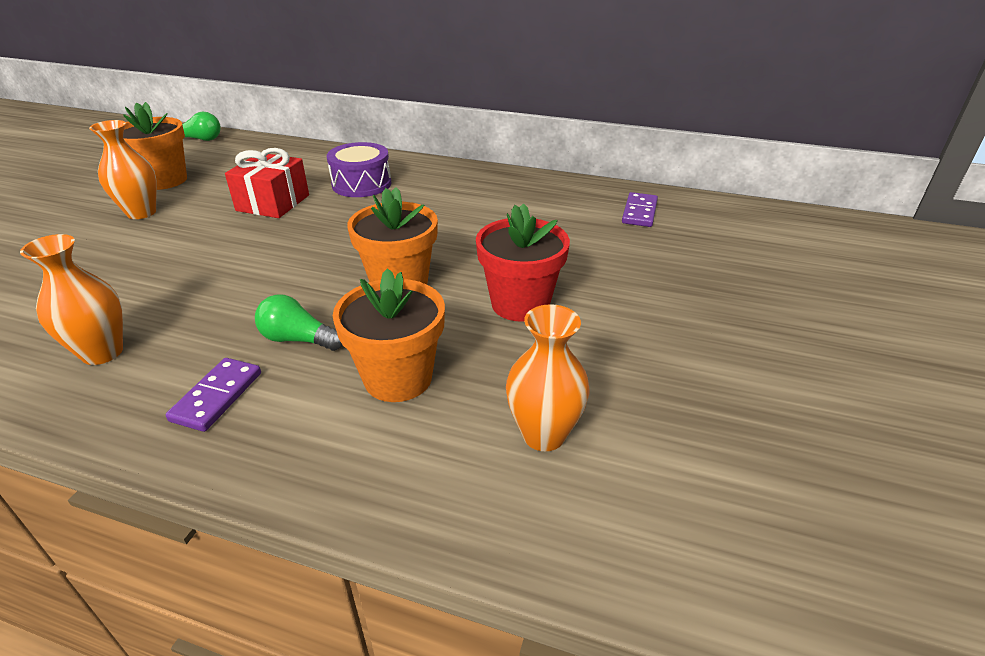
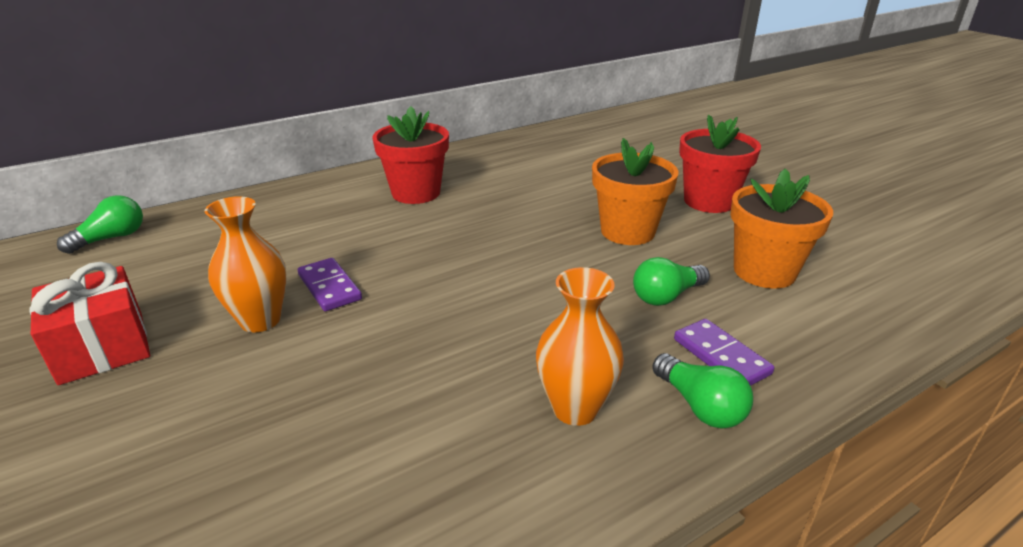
camera: 50 degrees left, 5 degrees down
orange flower pot [123,102,187,190] -> none
red gift [225,148,309,218] -> red gift moved to [30,262,150,385]
purple drum [327,142,391,197] -> red flower pot [372,106,449,204]
orange vase [506,304,590,451] -> none
purple domino [622,192,658,227] -> purple domino moved to [298,258,362,311]
none -> green light bulb [652,353,753,429]

